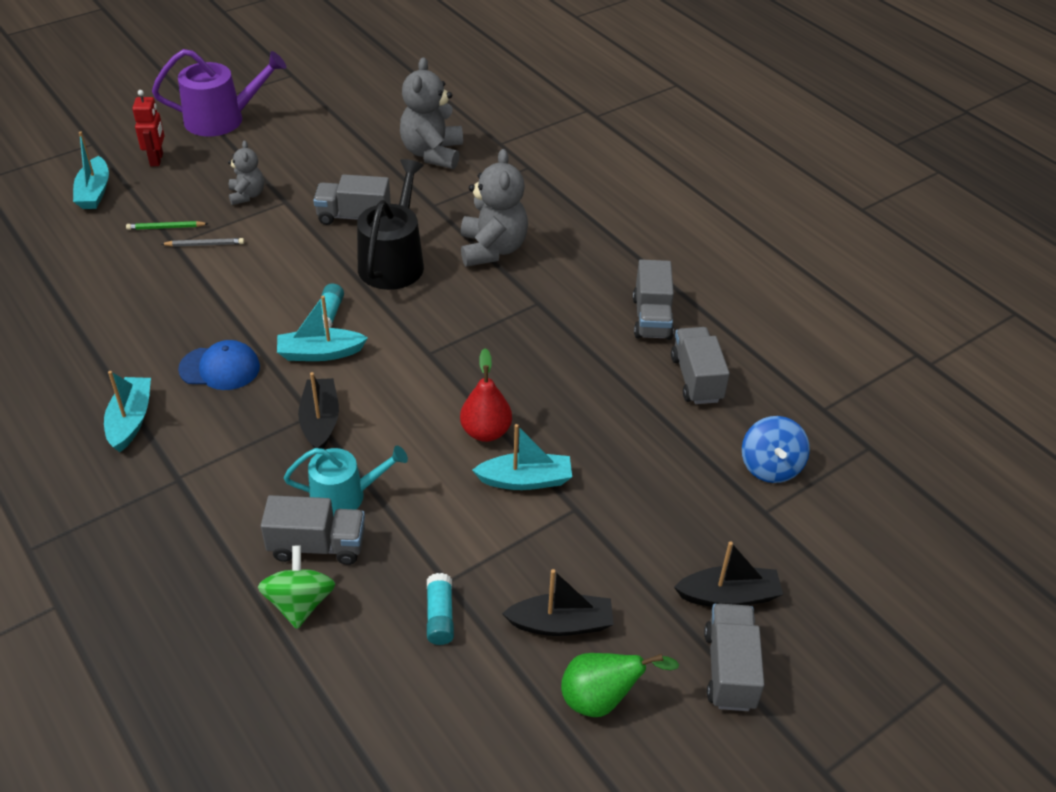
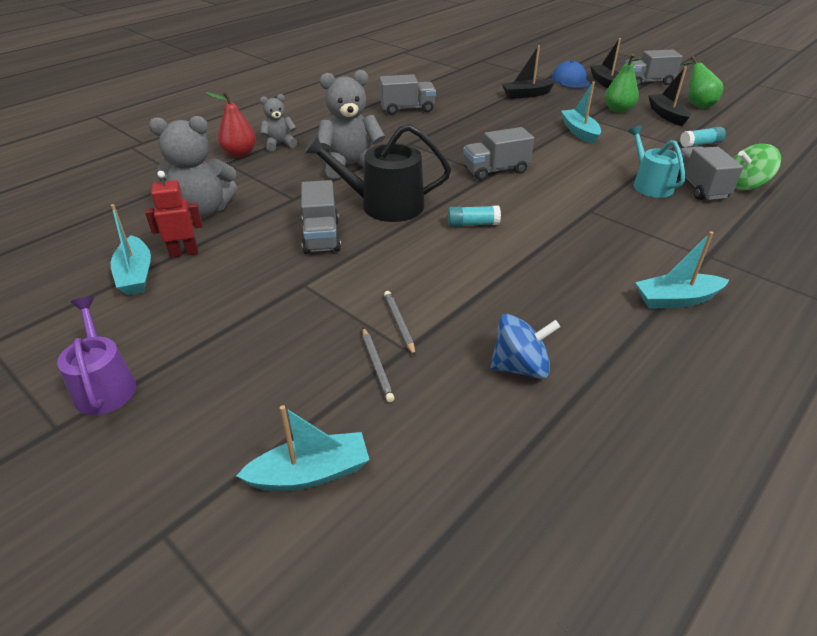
camera: 100 degrees left, 5 degrees down
green pencil [126,221,209,230] -> grey pencil [362,328,394,402]
red robot [132,90,165,166] -> red robot moved to [145,171,203,258]
purple watering can [152,49,286,136] -> purple watering can [57,297,136,415], size x0.66
blue cap [178,340,260,390] -> blue cap moved to [551,60,591,89]
grey teddy bear [228,141,264,205] -> grey teddy bear moved to [260,94,297,151]
turquoise boat [277,296,368,361] -> turquoise boat moved to [111,204,151,295]
black boat [298,372,339,449] -> black boat moved to [502,45,556,99]
red pear [460,348,512,442] -> red pear moved to [206,91,256,157]
grey truck [671,327,730,404] -> grey truck moved to [463,127,534,180]
blue spinning top [742,416,810,483] -> blue spinning top moved to [490,314,560,379]
none -> green pear [605,53,642,113]

